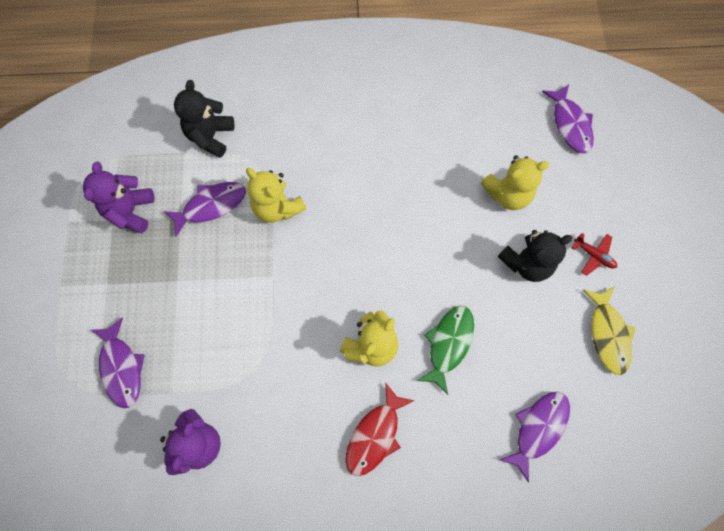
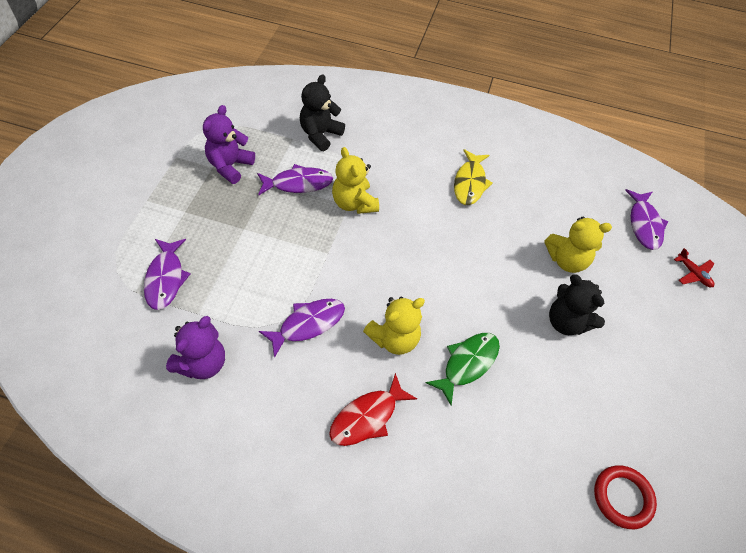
camera: 15 degrees right, 15 degrees down
black teddy bear [498,230,573,282] -> black teddy bear turned 60 degrees clockwise [549,274,605,335]
purple fish [500,392,570,483] -> purple fish moved to [259,299,345,358]
red plane [572,233,617,276] -> red plane moved to [674,248,715,287]
yellow fish [583,287,636,375] -> yellow fish moved to [454,149,493,205]
none -> red ring [594,466,657,529]

